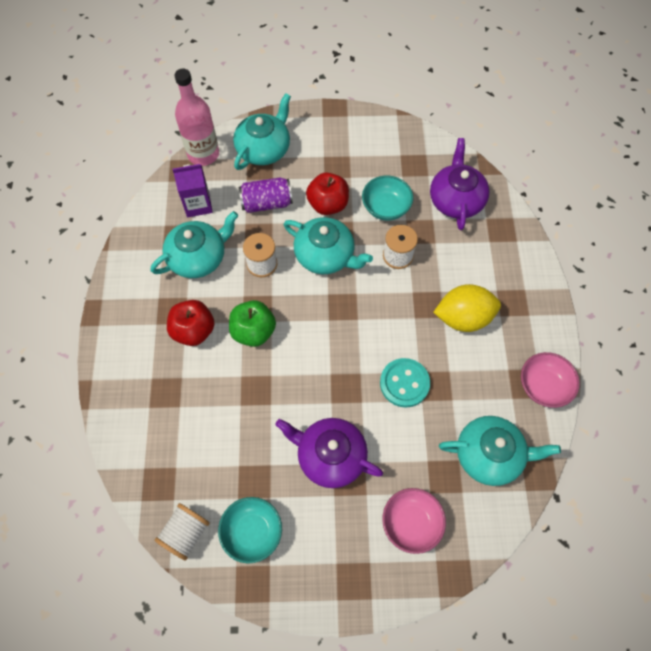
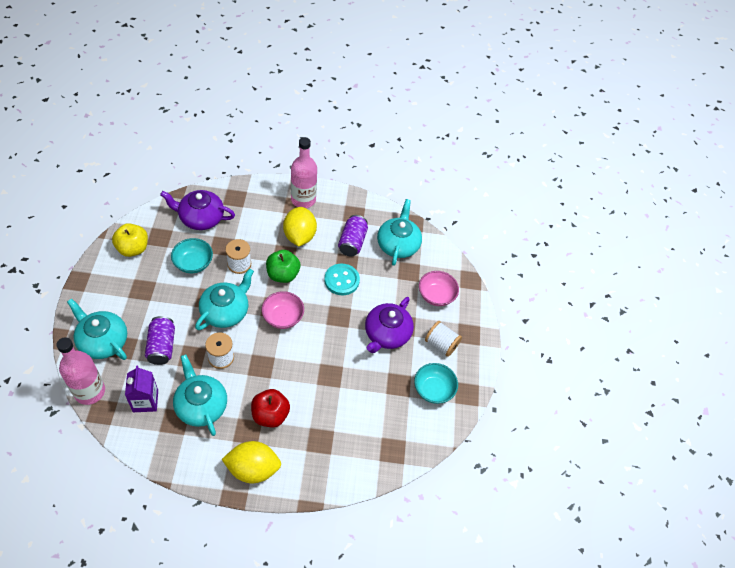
camera: 90 degrees left, 10 degrees down
white spool [154,503,210,561] -> white spool moved to [425,321,462,357]
green apple [229,300,276,347] -> green apple moved to [266,250,300,283]
red apple [306,173,349,215] -> none
pink bowl [521,352,580,408] -> pink bowl moved to [262,291,304,329]
none -> yellow apple [112,223,148,257]
none -> yellow lemon [222,441,281,483]
none -> pink bottle [291,137,317,208]
none -> purple can [338,215,368,256]

